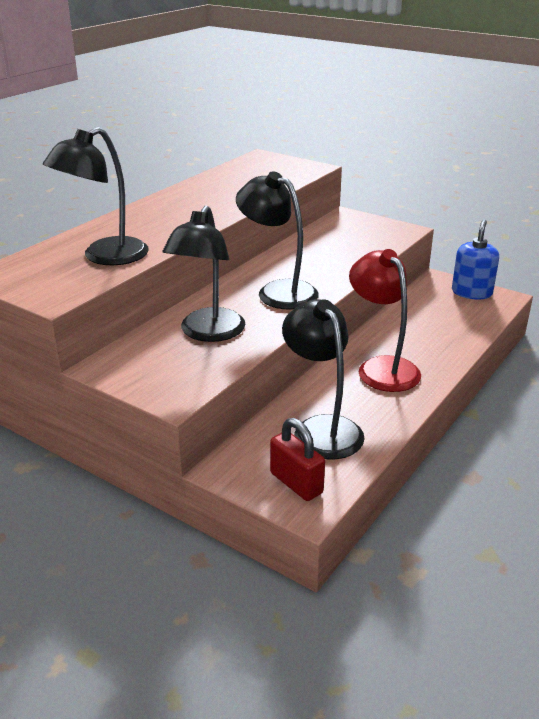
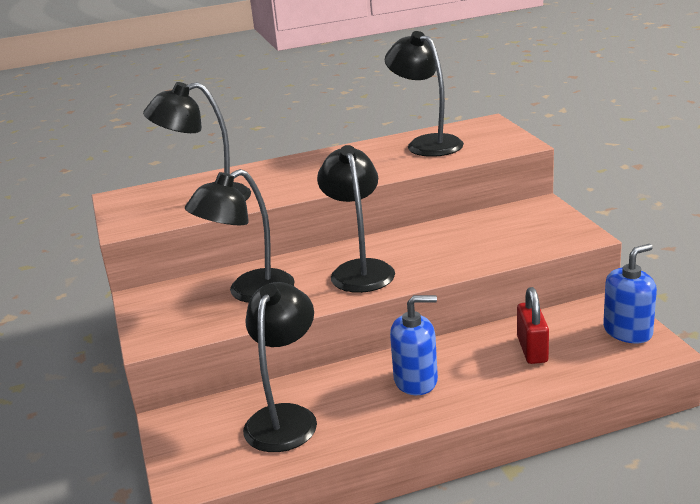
camera: 40 degrees right, 5 degrees down
red padlock [270,418,325,501] -> red padlock moved to [517,287,549,364]
red lamp [349,249,421,392] -> blue soap dispenser [390,295,438,395]
none -> black lamp [385,31,464,157]

